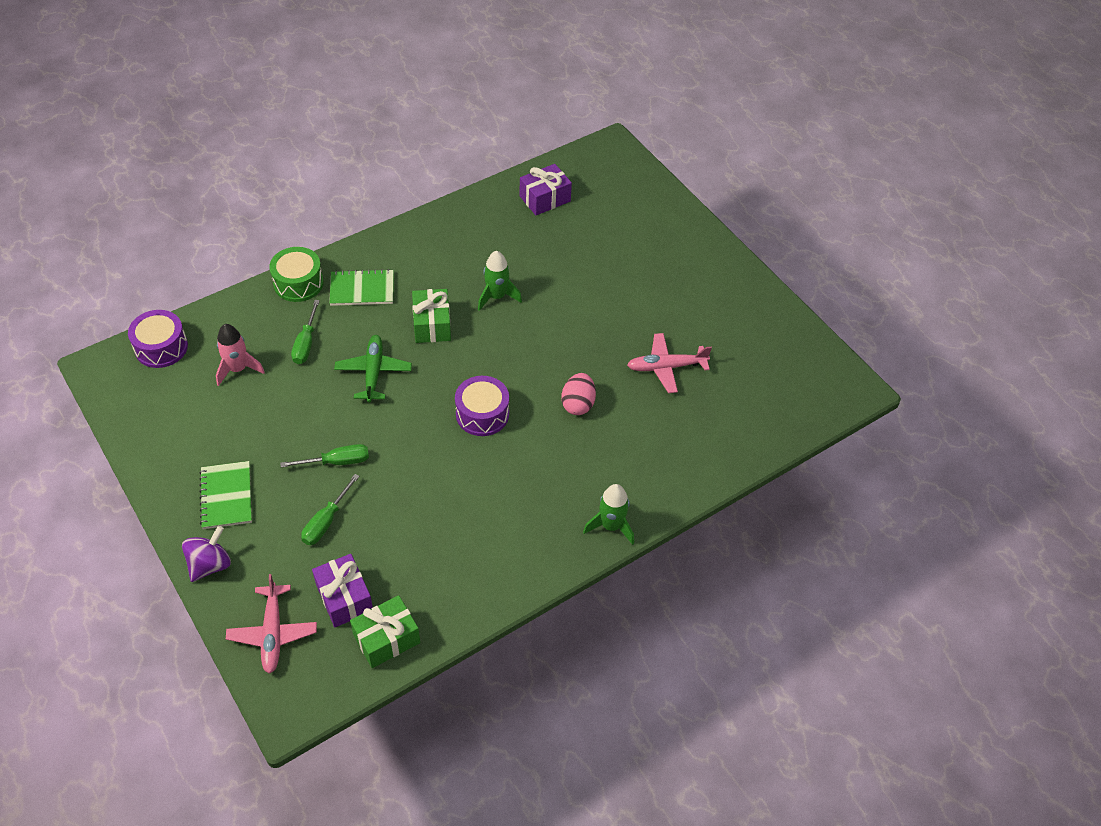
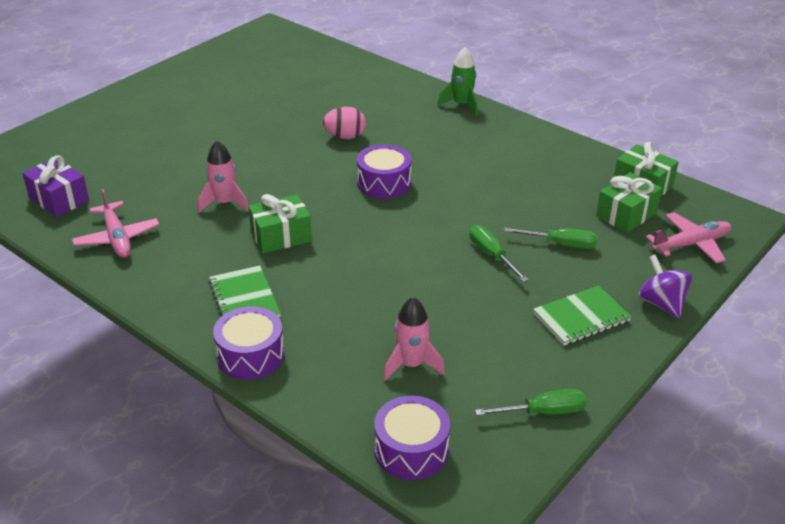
camera: 105 degrees left, 15 degrees down
purple spinning top [182,526,231,582] -> purple spinning top turned 45 degrees clockwise [639,254,692,319]
green drum [269,247,324,302] -> purple drum [213,306,285,380]
green screwdriver [291,300,320,364] -> green screwdriver moved to [475,389,587,416]
purple gift [312,554,373,627] -> green gift [596,172,662,233]
green plane [334,335,412,403] -> none
green rocket [478,251,522,311] -> pink rocket [198,140,249,213]
pink plane [627,333,712,393] -> pink plane moved to [72,189,160,258]

